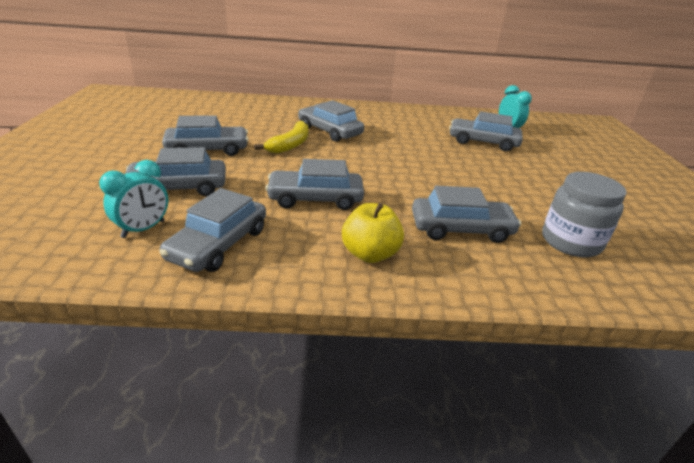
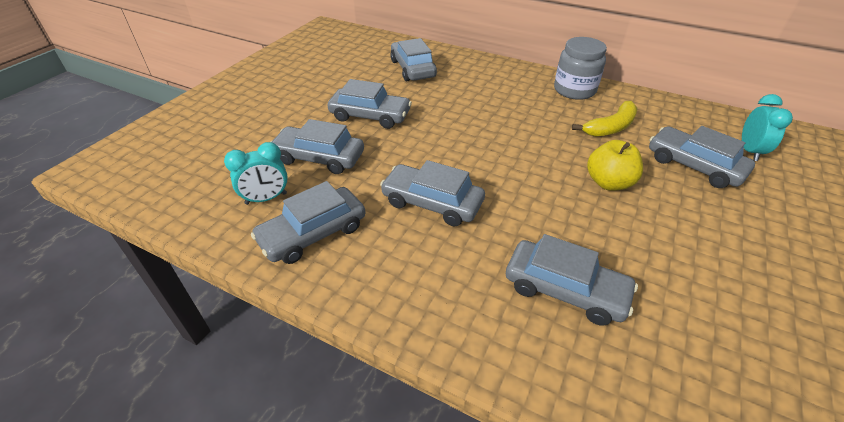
camera: 30 degrees right, 10 degrees up
yellow banana [254,121,309,154] -> yellow banana moved to [572,101,637,137]
grey car [298,100,364,142] -> grey car moved to [390,38,437,81]
yellow apple [342,203,404,263] -> yellow apple moved to [587,140,643,191]
grey jar [542,172,627,257] -> grey jar moved to [554,37,607,100]

